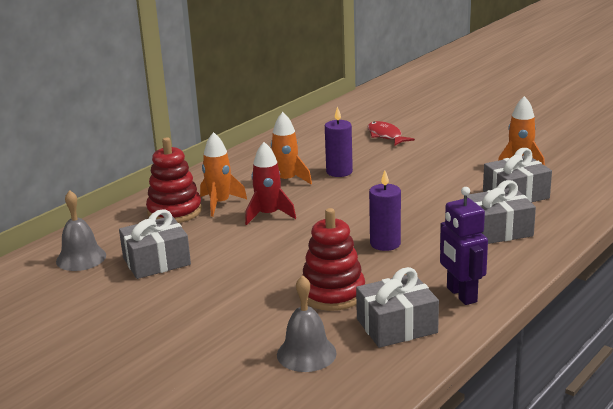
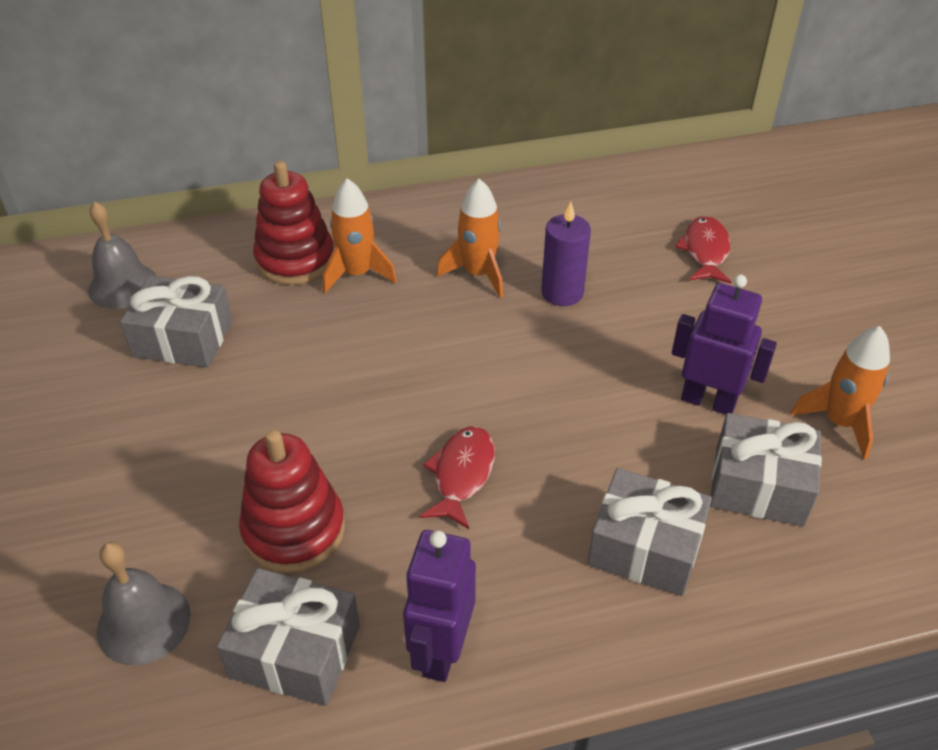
camera: 35 degrees right, 20 degrees up
red rocket [245,142,296,225] -> none
purple candle [369,171,401,251] -> red fish [420,426,495,529]
none -> purple robot [672,274,777,415]

